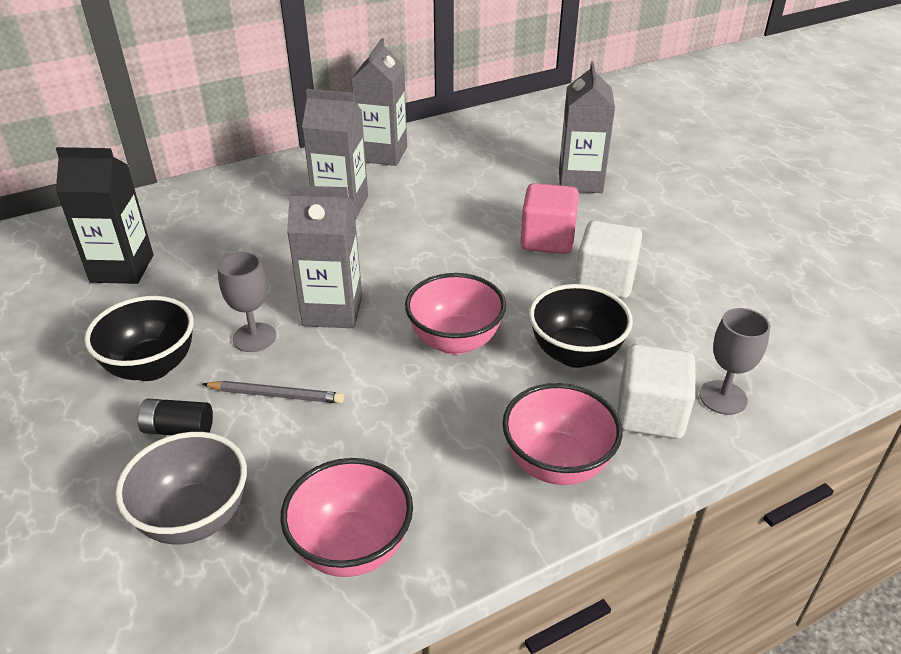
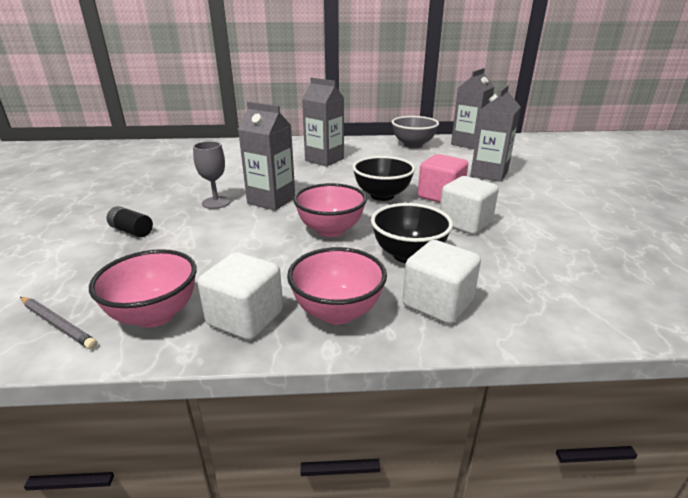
camera: 25 degrees right, 10 degrees down
black carton [56,147,154,284] -> none
black bowl [84,296,194,381] -> black bowl moved to [353,156,415,201]
grey bowl [115,432,247,544] -> grey bowl moved to [392,116,439,148]
grey pencil [203,381,344,404] -> grey pencil moved to [20,297,97,349]
grey carton [351,38,407,166] -> grey carton moved to [451,68,494,149]
grey goblet [699,308,770,415] -> none
none -> white cube [198,252,283,340]

